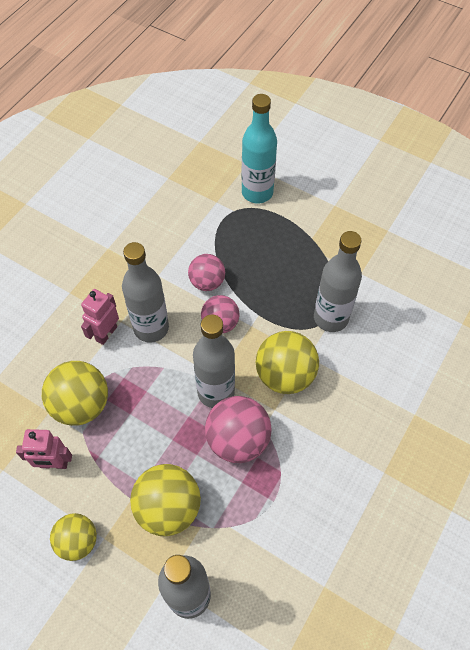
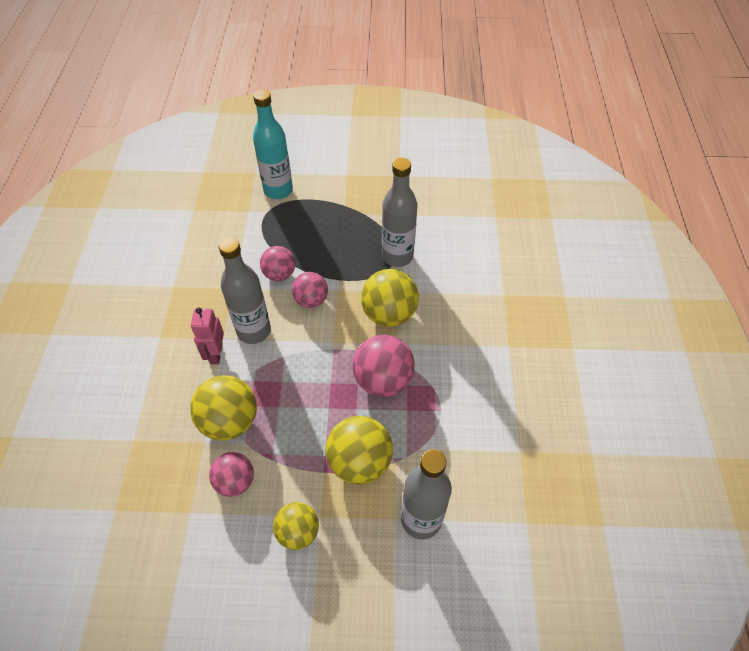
camera: 30 degrees left, 5 degrees down
pink robot [16,429,72,469] -> pink ball [209,452,254,497]
grey bottle [193,314,235,408] -> none

